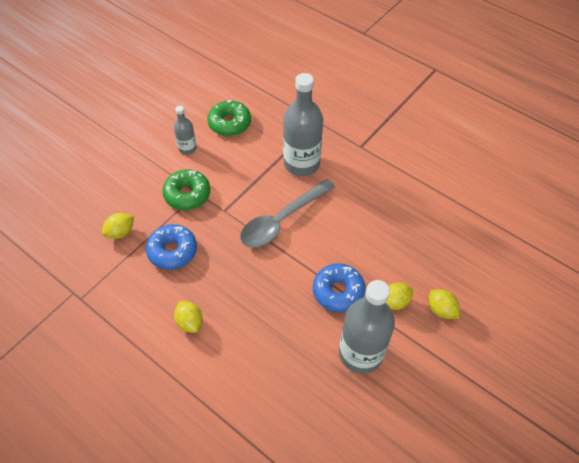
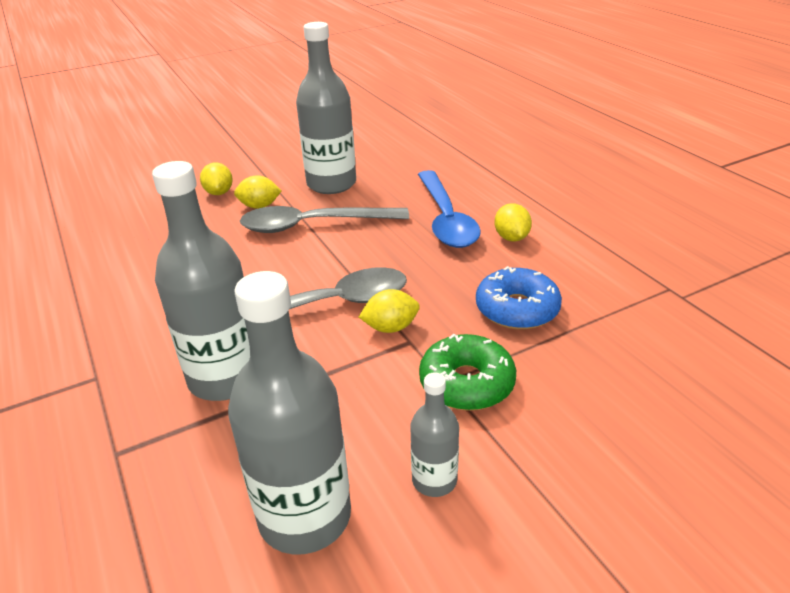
camera: 155 degrees left, 20 degrees down
yellow lemon [102,213,134,239] -> yellow lemon moved to [359,289,420,333]
green donut [207,100,251,136] -> grey bottle [228,271,351,555]
blue donut [313,263,366,312] -> grey spoon [240,206,409,233]
none -> blue spoon [418,170,481,248]

